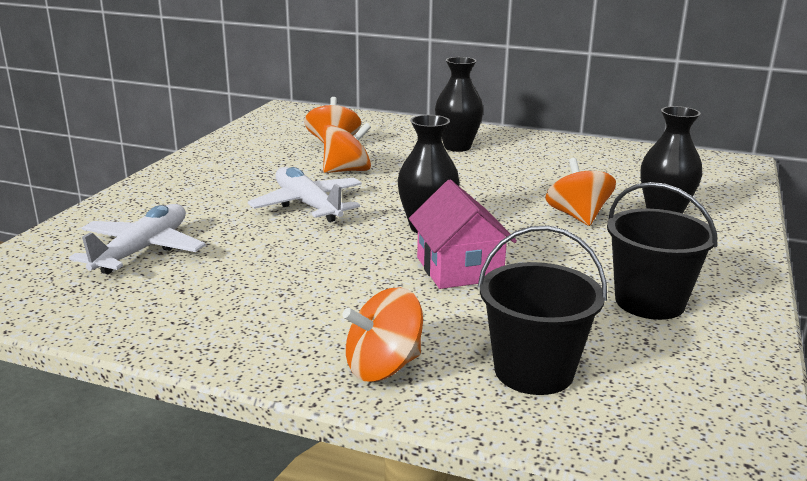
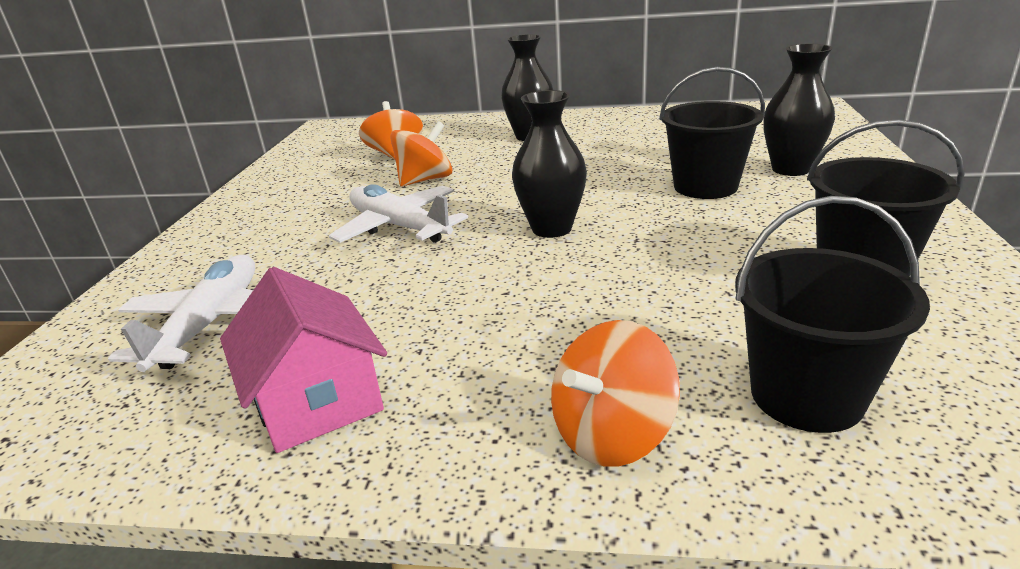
camera: 10 degrees left, 5 degrees up
pink house [409,180,517,289] -> pink house moved to [220,267,387,453]
orange spinning top [545,158,616,226] -> black bucket [659,67,765,199]

